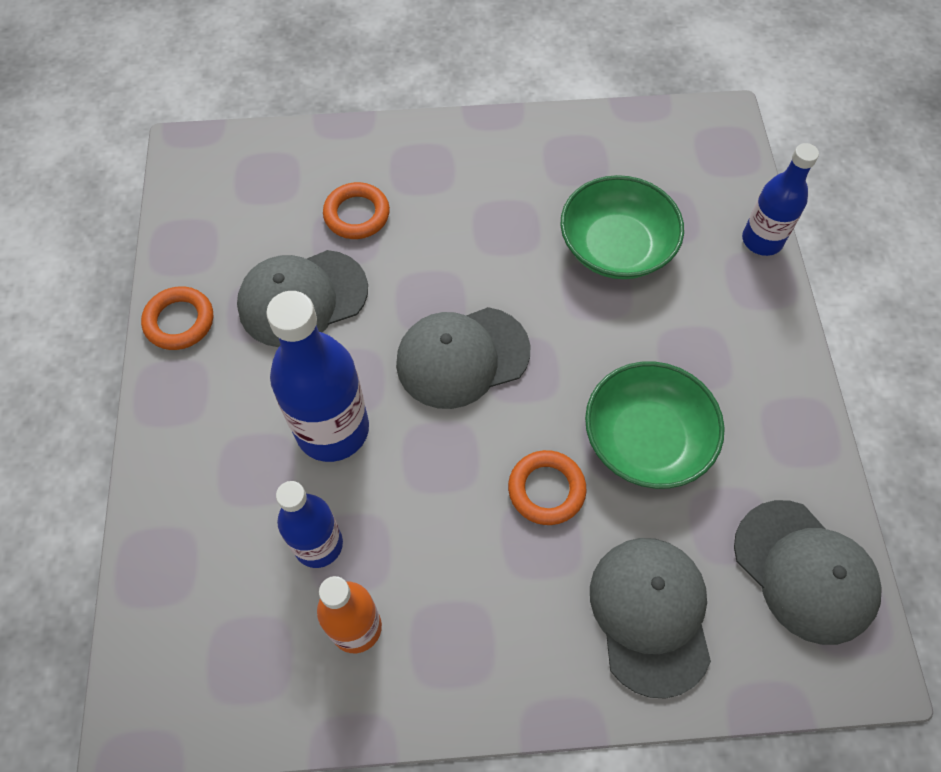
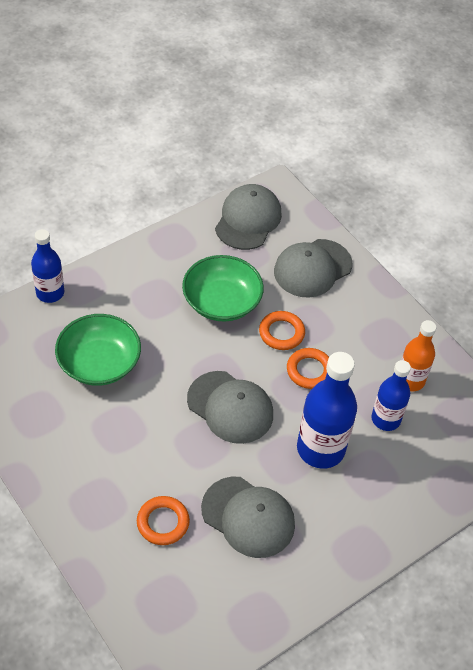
camera: 125 degrees left, 10 degrees down
orange ring [141,286,213,350] -> orange ring moved to [287,348,329,389]

